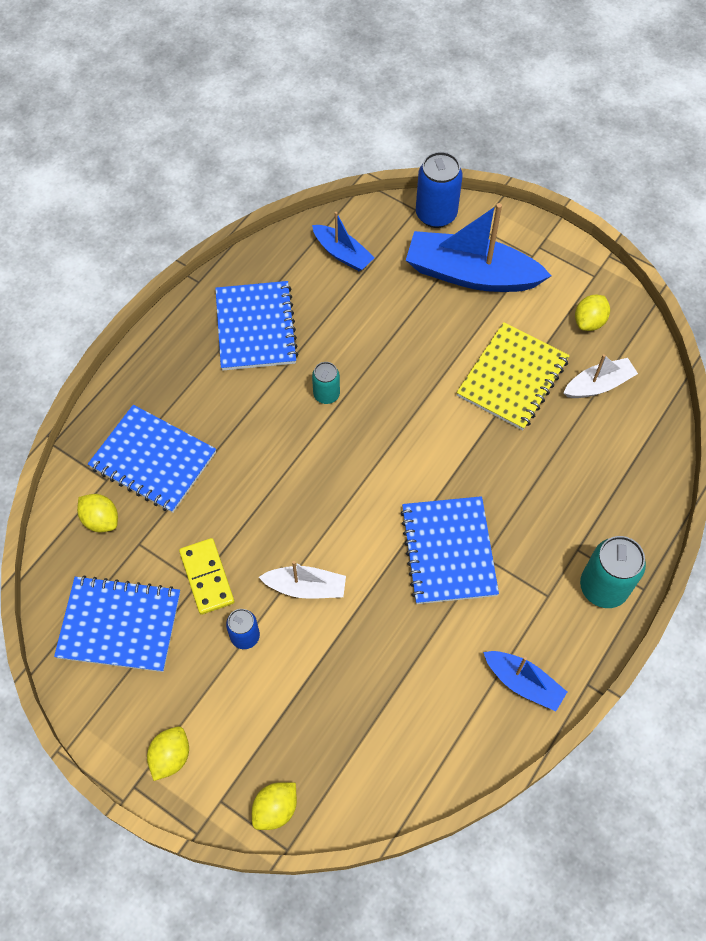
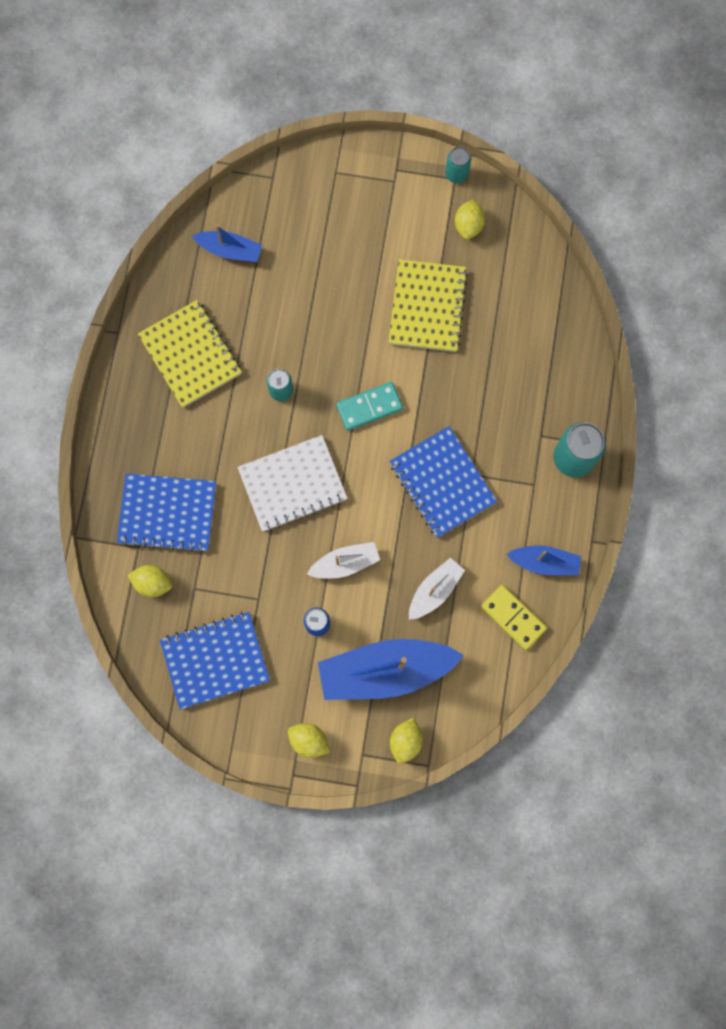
camera: 25 degrees left, 15 degrees up
yellow lemon [147,726,189,781] -> yellow lemon turned 60 degrees counterclockwise [288,723,330,758]
yellow domino [179,538,234,615] -> yellow domino moved to [481,585,547,650]
blue notebook [215,281,299,371] -> yellow notebook [138,300,242,408]
blue boat [406,203,552,292] -> blue boat moved to [318,639,464,700]
blue can [416,152,463,228] -> none
white boat [564,354,638,398] -> white boat moved to [409,558,465,620]
none -> white notebook [237,435,348,532]
none -> turquoise domino [336,382,403,431]
none -> turquoise can [445,146,471,183]

